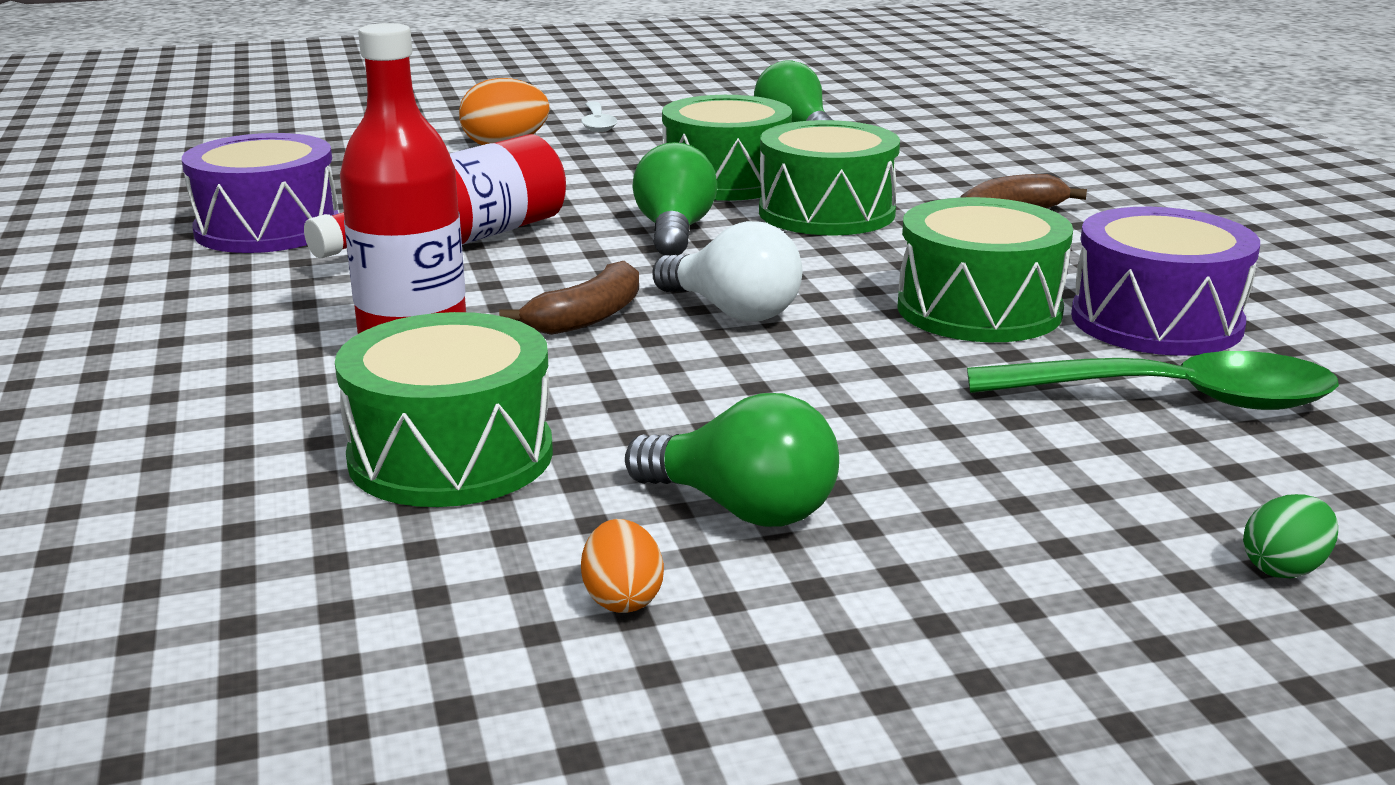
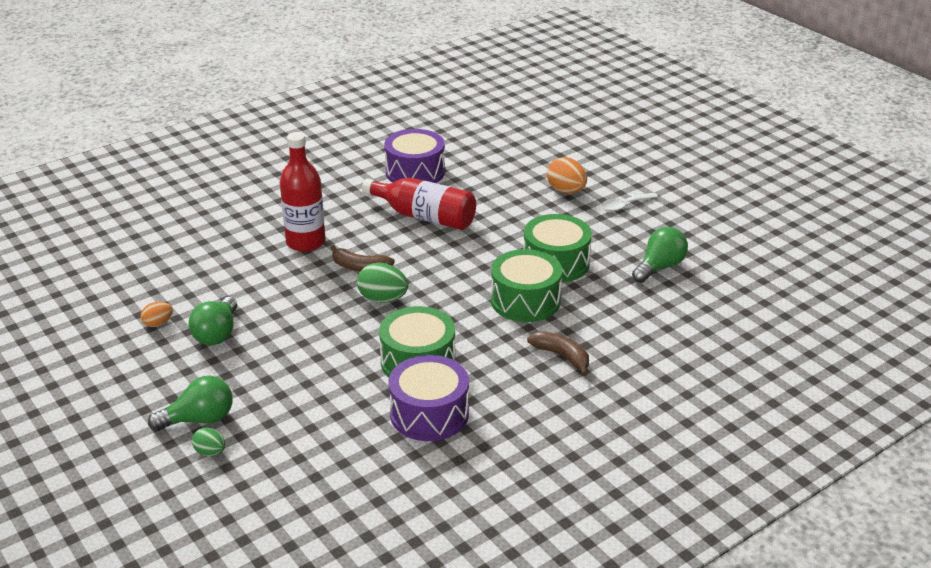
camera: 70 degrees right, 10 degrees up
green drum [335,312,553,507] -> none
green light bulb [632,142,717,256] -> green light bulb moved to [148,376,233,431]
white light bulb [652,221,802,321] -> green egg [357,263,409,303]
green spoon [967,351,1339,410] -> none

